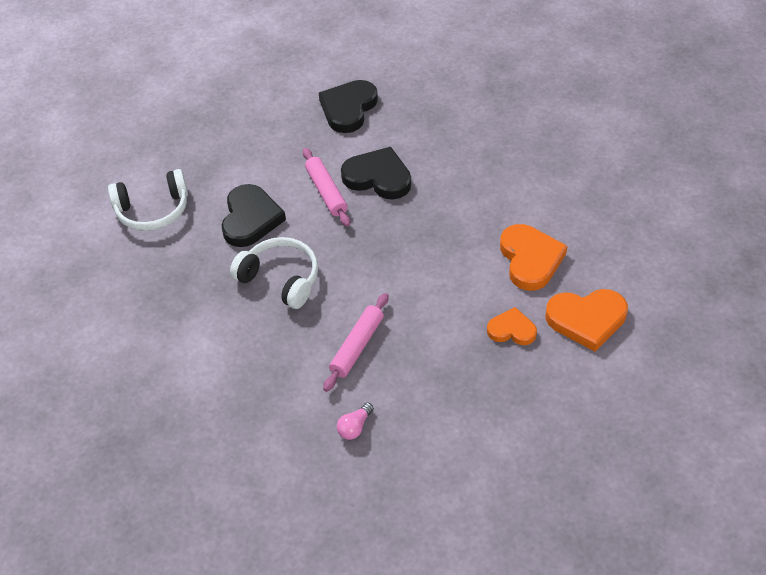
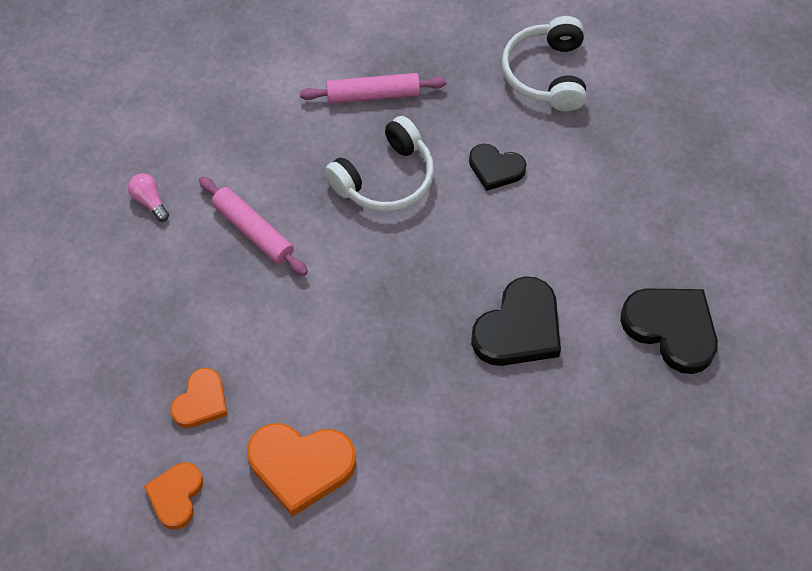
camera: 105 degrees right, 10 degrees up
black heart [222,184,286,247] -> black heart [469,144,527,191], size x0.61
pink rolling pin [303,148,350,227] -> pink rolling pin moved to [300,73,447,104]
orange heart [546,289,628,352] -> orange heart [144,462,203,529], size x0.61

